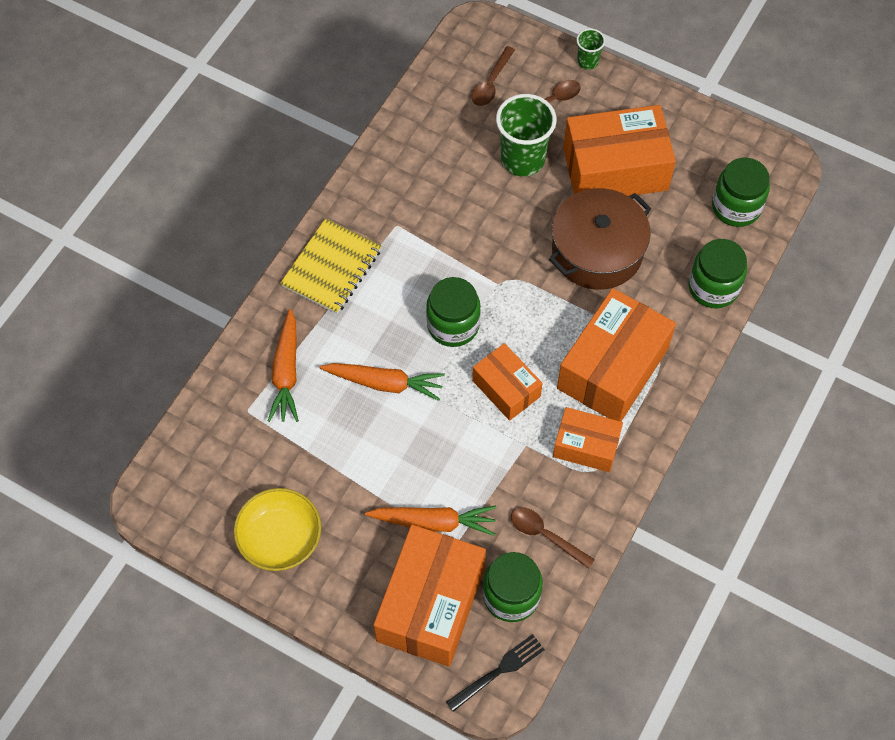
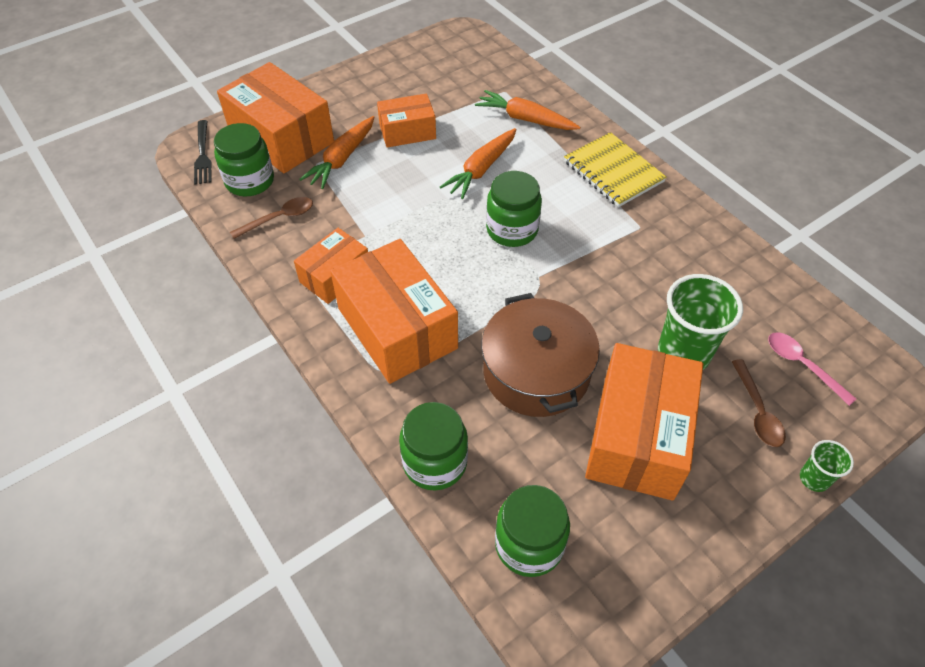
camera: 115 degrees right, 10 degrees down
yellow bowl [234,488,321,571] -> none
brown spoon [471,46,515,106] -> pink spoon [768,332,856,406]
orange box [472,343,543,421] -> orange box moved to [377,93,436,147]

